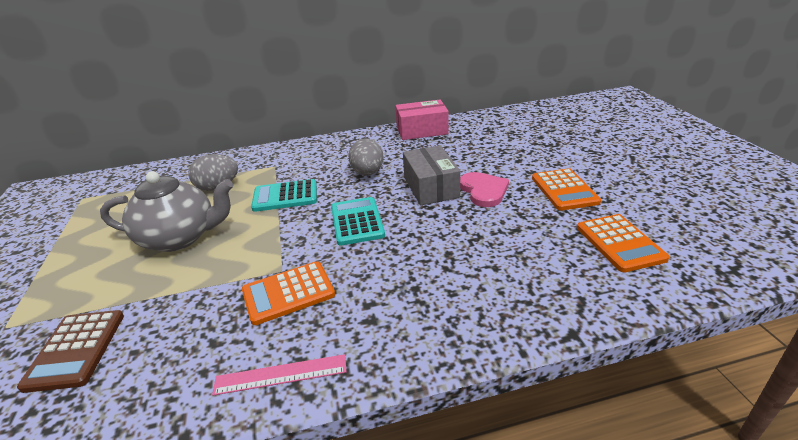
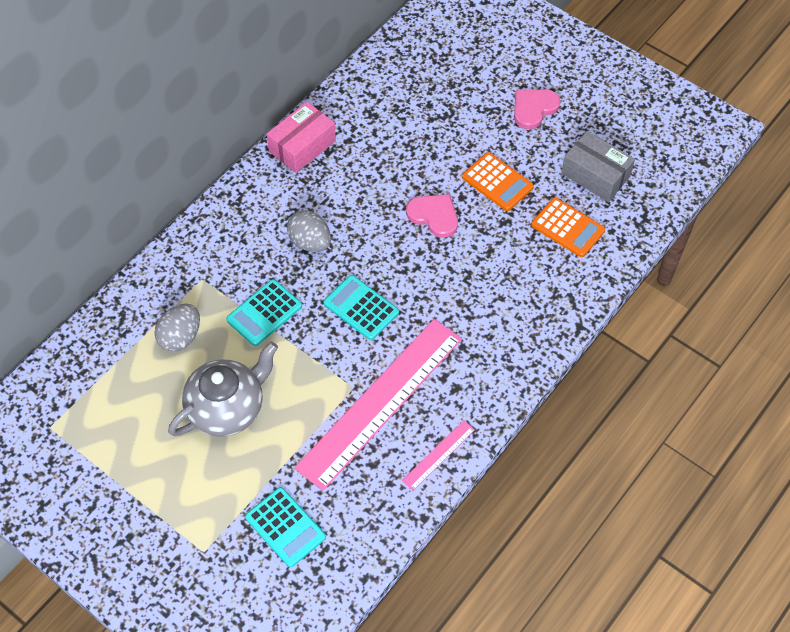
camera: 40 degrees left, 25 degrees up
brown calculator [17,310,124,393] -> turquoise calculator [245,487,326,567]
orange calculator [242,261,335,325] -> pink ruler [294,319,462,491]
grey box [403,145,460,205] -> grey box moved to [561,131,635,202]
none -> pink heart [514,89,560,129]

